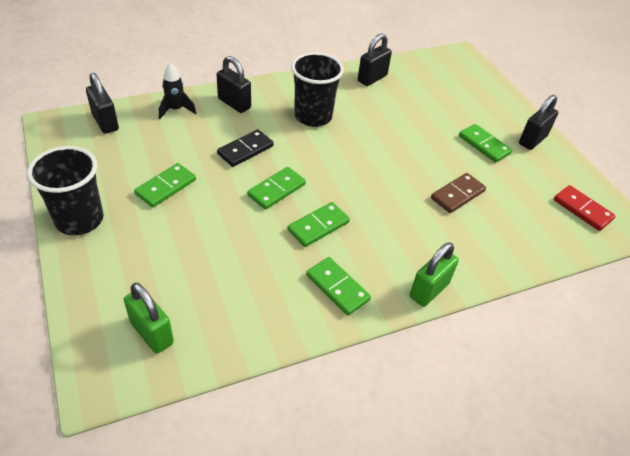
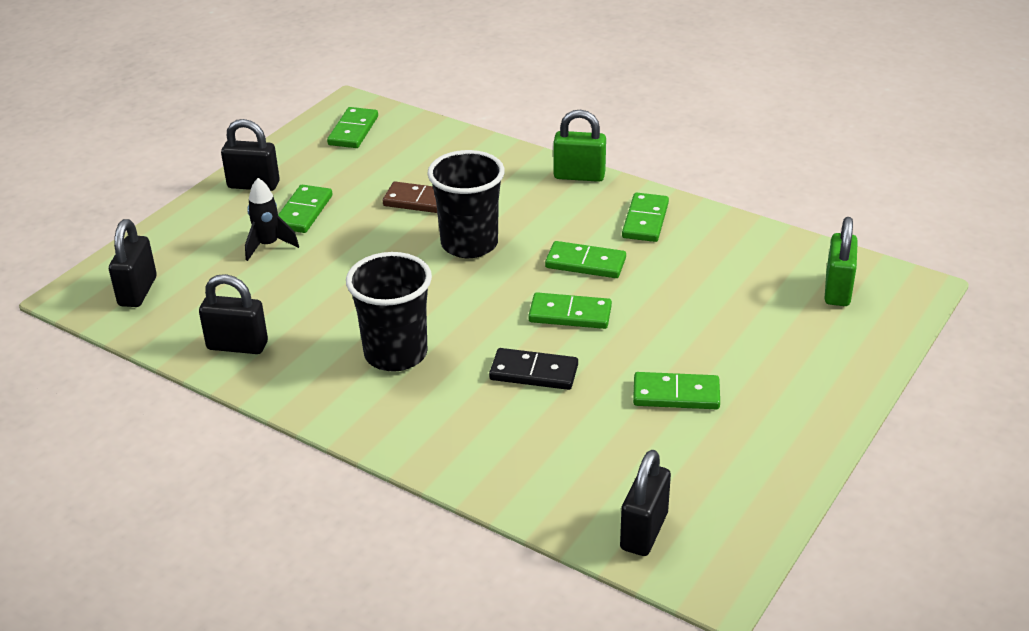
camera: 120 degrees left, 10 degrees down
black cup [27,146,103,235] -> black cup moved to [427,150,505,258]
black rocket [159,63,196,119] -> black rocket moved to [245,178,299,261]
black padlock [217,56,251,113] -> black padlock moved to [109,219,157,307]
red domino [554,185,616,231] -> green domino [327,107,378,148]

